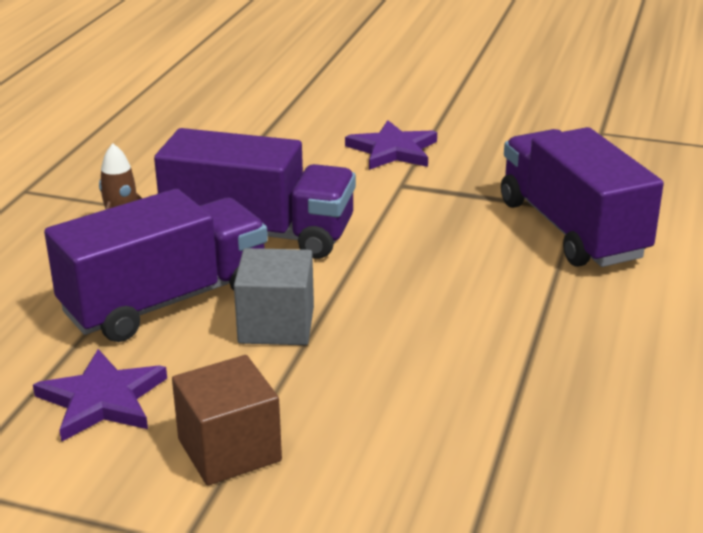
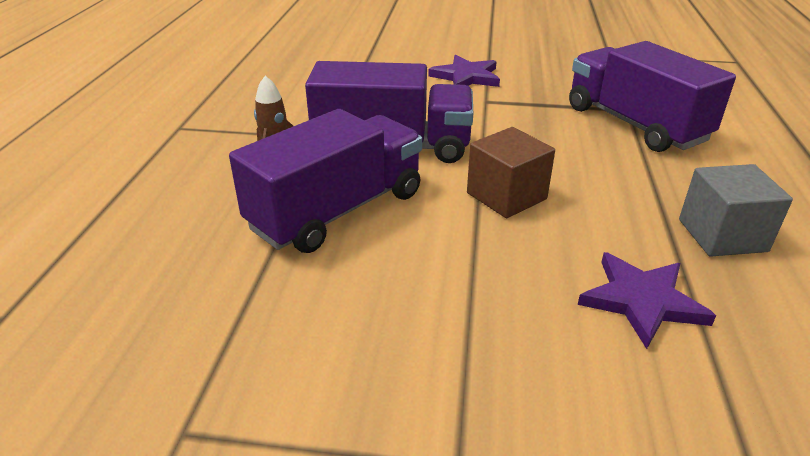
camera: 10 degrees left, 5 degrees up
purple star [33,349,167,442] -> purple star moved to [578,252,716,349]
brown cube [172,355,282,485] -> brown cube moved to [467,127,555,218]
grey cube [234,248,314,345] -> grey cube moved to [679,164,793,257]

